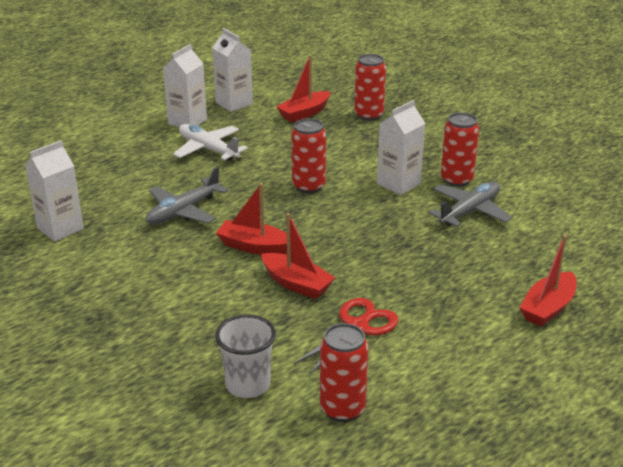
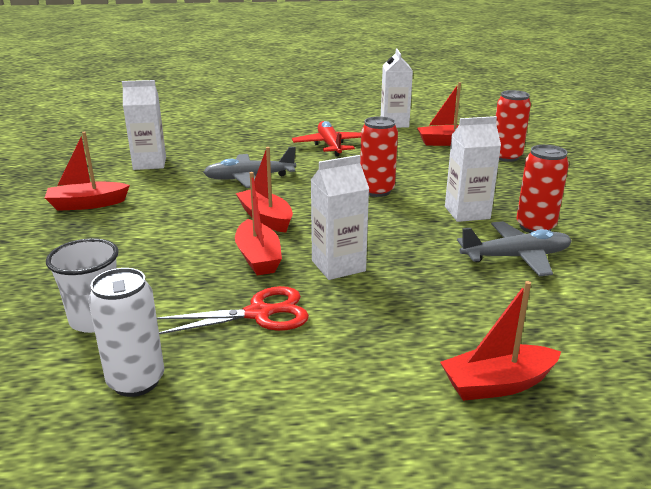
camera: 35 degrees right, 5 degrees down
white carton [163,44,207,127] -> white carton moved to [311,155,369,280]
white plane [173,124,248,161] -> red plane [292,121,361,157]
red can [320,323,368,422] -> white can [88,268,164,397]
none -> red boat [45,132,130,211]

